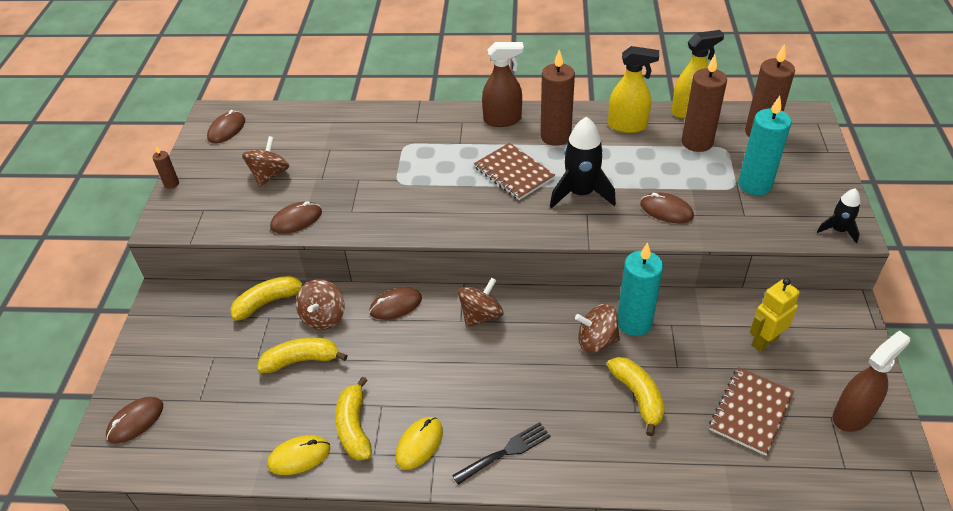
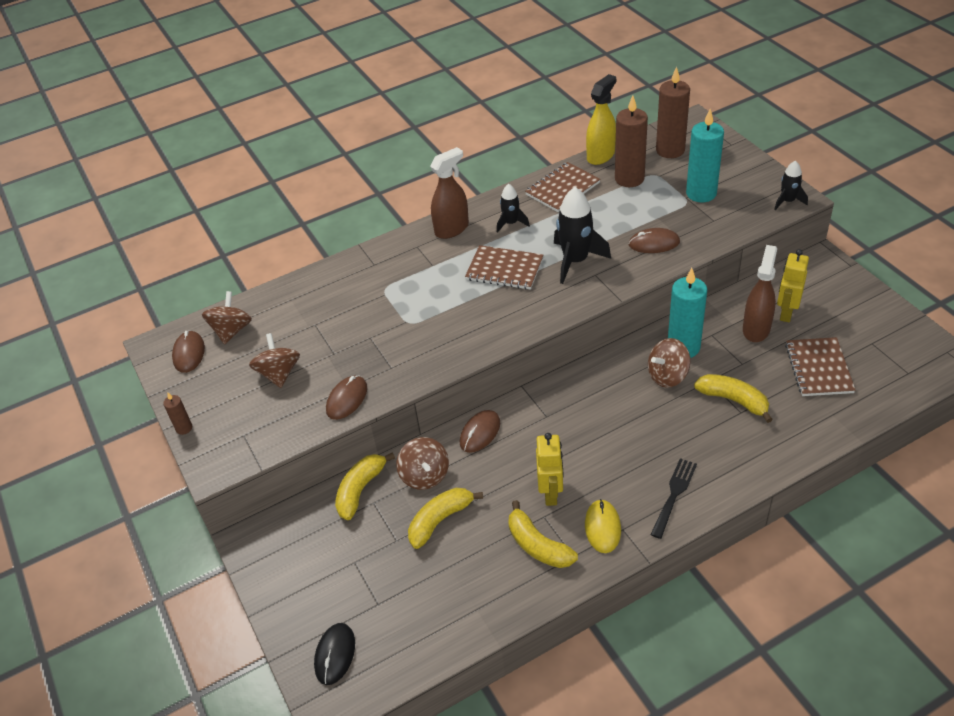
camera: 30 degrees left, 0 degrees up
brown mouse [106,397,163,444] -> black mouse [314,623,355,685]
yellow mouse [267,435,330,475] -> none
brown spinning top [458,277,503,328] -> brown spinning top moved to [202,291,252,345]
brown candle [540,50,575,146] -> black rocket [497,184,530,233]
yellow spray bottle [608,46,659,133] -> brown notebook [525,162,600,212]
brown spray bottle [833,330,910,432] -> brown spray bottle moved to [743,245,777,342]
none -> yellow robot [536,433,564,506]

